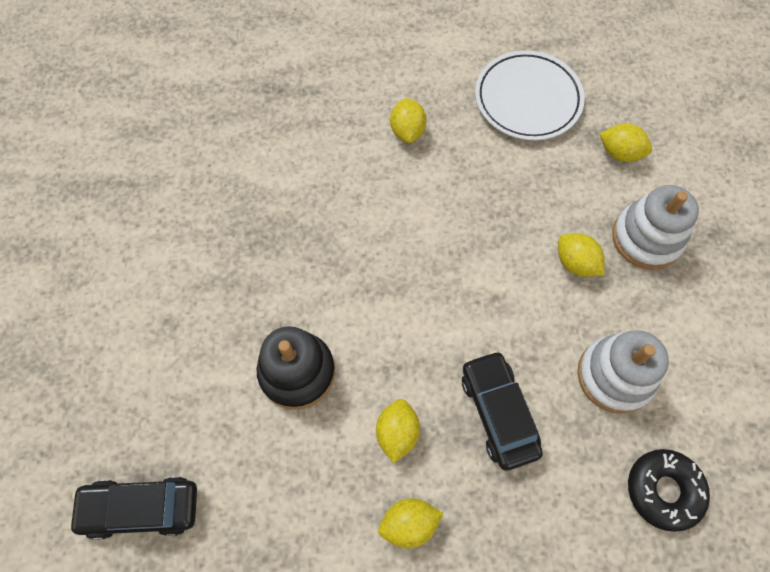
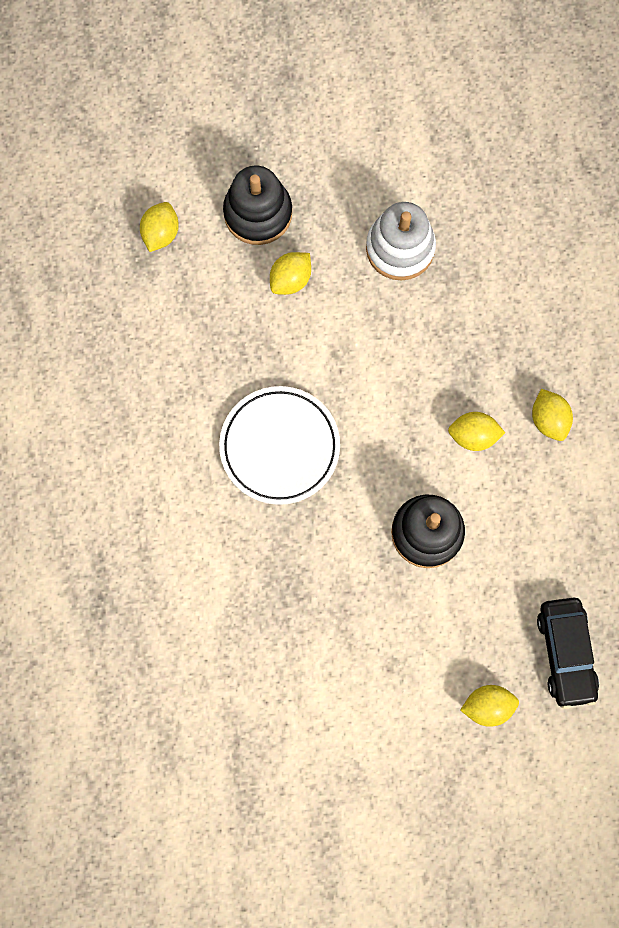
camera: 95 degrees left, 10 degrees up
yellow lemon [390,98,426,143] -> yellow lemon moved to [460,685,519,727]
black car [462,350,543,471] -> none
white plate [475,50,585,140] -> white plate moved to [219,386,340,505]
white stacking toy [612,185,699,270] -> black stacking toy [223,165,292,245]
black donut [628,449,710,532] -> none

